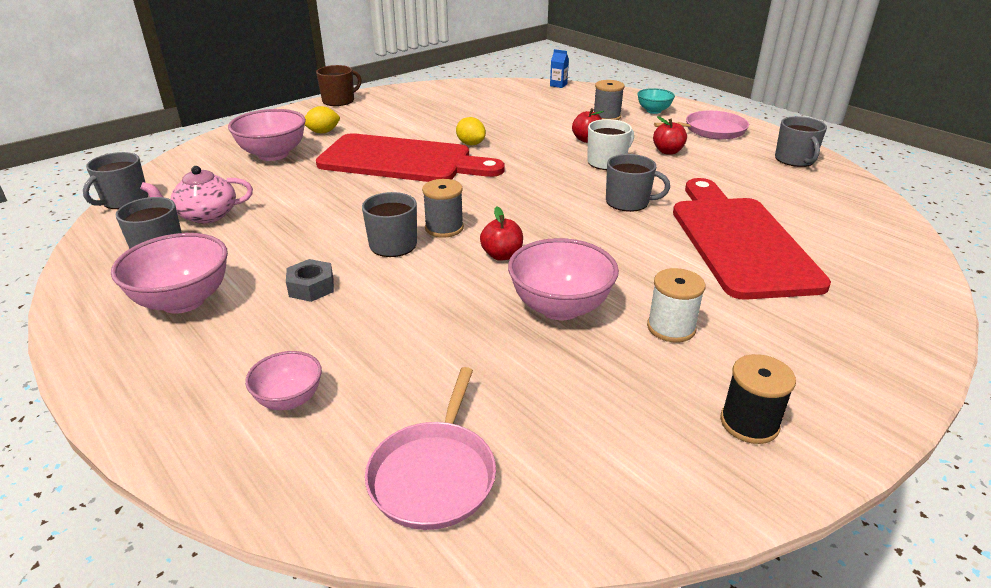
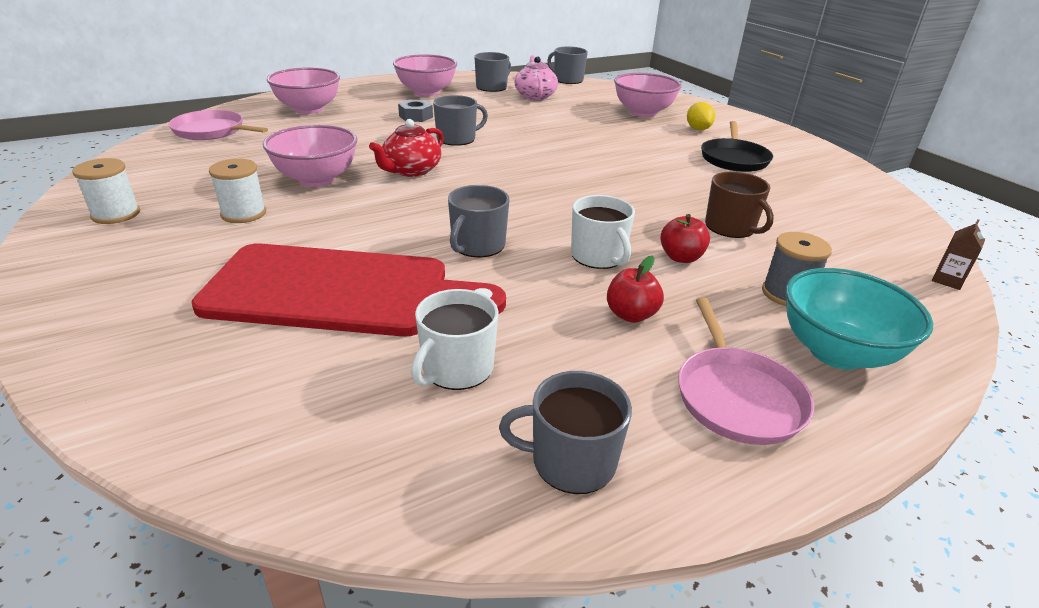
camera: 100 degrees right, 0 degrees up
pink bowl [245,351,322,410] -> pink bowl [267,67,340,114], size x1.74
brown mug [316,65,362,106] -> brown mug moved to [705,171,774,238]
red cutting board [316,133,505,182] -> none
grey spool [422,179,464,238] -> none
yellow lemon [456,117,486,145] -> none
red apple [480,206,523,261] -> red teapot [369,119,444,177]
blue carton [550,49,569,88] -> brown carton [932,219,985,290]
turquoise bowl [637,88,675,114] -> turquoise bowl [786,268,933,370], size x1.74
black spool [720,354,796,444] -> white spool [72,158,140,224]
none -> white mug [411,289,499,390]
none -> black pan [701,121,773,172]

